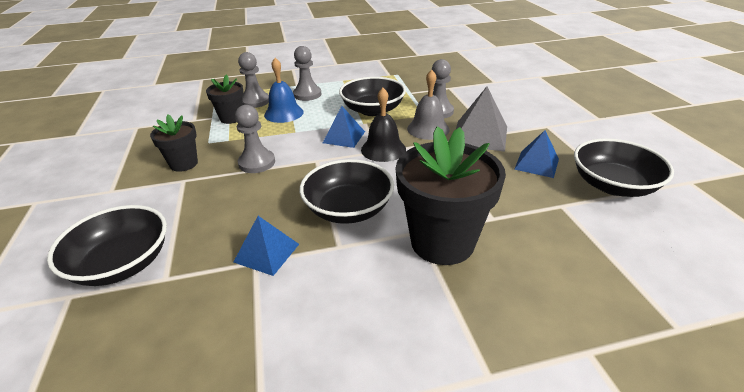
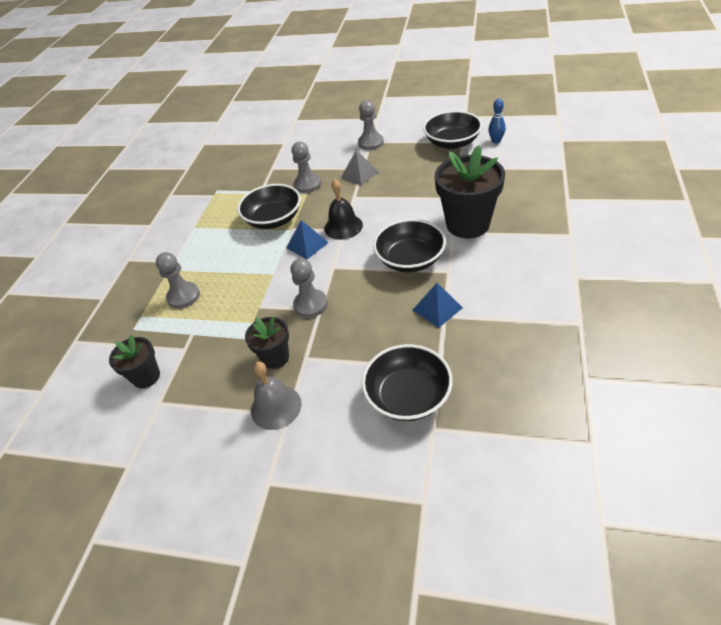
camera: 60 degrees left, 10 degrees up
black flower pot [206,74,244,124] -> black flower pot moved to [109,335,160,388]
blue bell [264,58,304,123] -> none
grey pawn [293,46,321,101] -> grey pawn moved to [358,100,384,150]
grey bell [407,70,450,140] -> grey bell moved to [251,361,302,430]
grey pyramid [456,86,507,152] -> grey pyramid [341,150,378,186], size x0.66
blue pyramid [514,130,559,178] -> none
none -> blue bowling pin [488,99,506,144]

